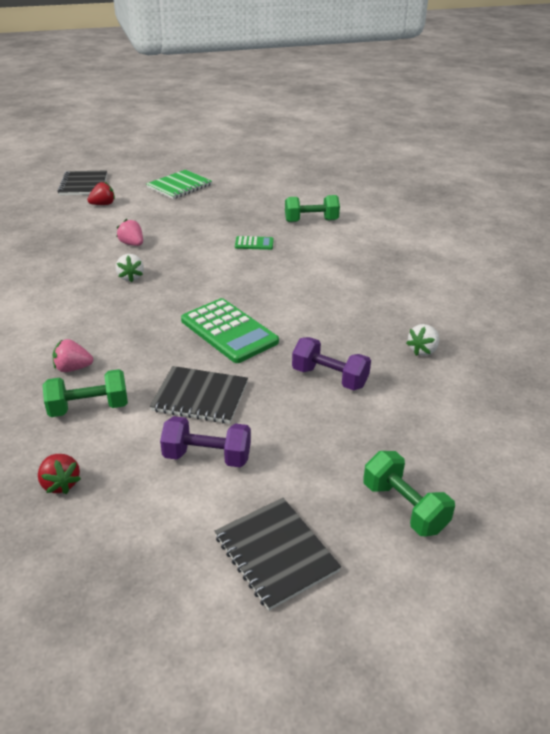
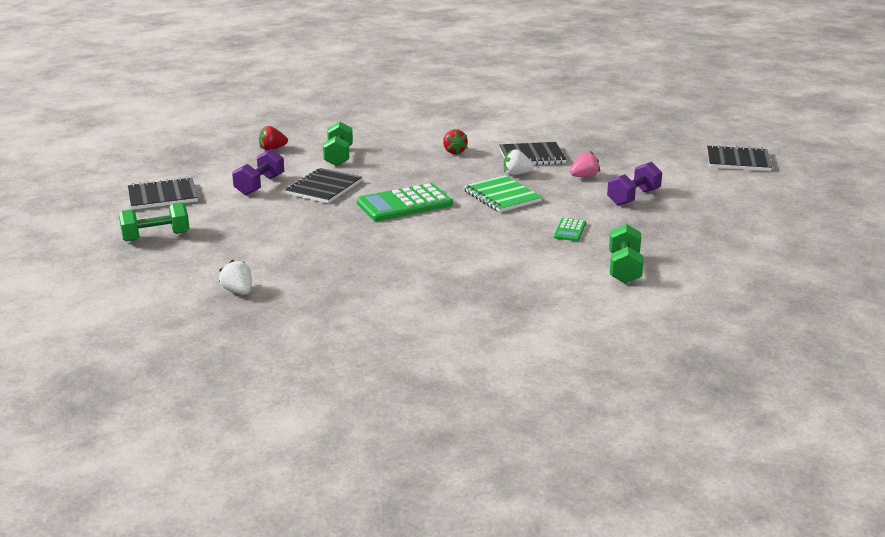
camera: 105 degrees right, 10 degrees down
pink strawberry [53,339,93,372] -> none
red strawberry [87,182,115,205] -> red strawberry moved to [443,129,468,155]
green notebook [146,170,212,199] -> green notebook moved to [463,175,542,212]
purple dumbbell [292,337,371,390] -> purple dumbbell moved to [607,162,662,206]
white strawberry [406,324,439,356] -> white strawberry moved to [219,260,252,294]
none -> black notebook [499,142,567,165]

